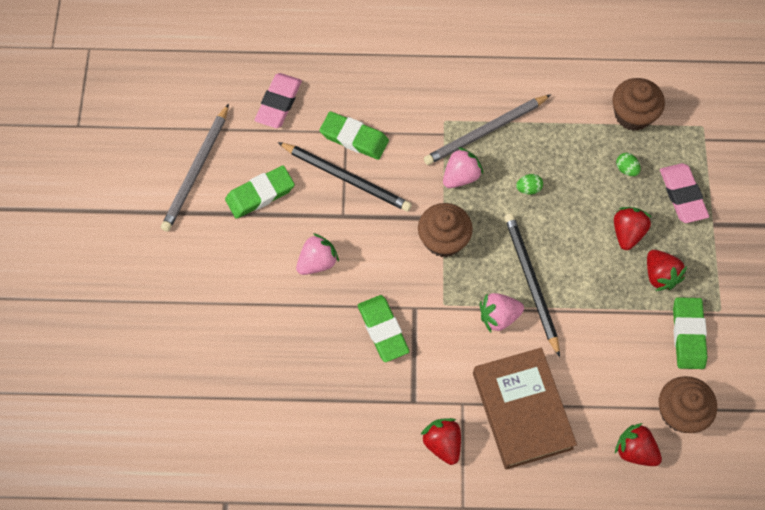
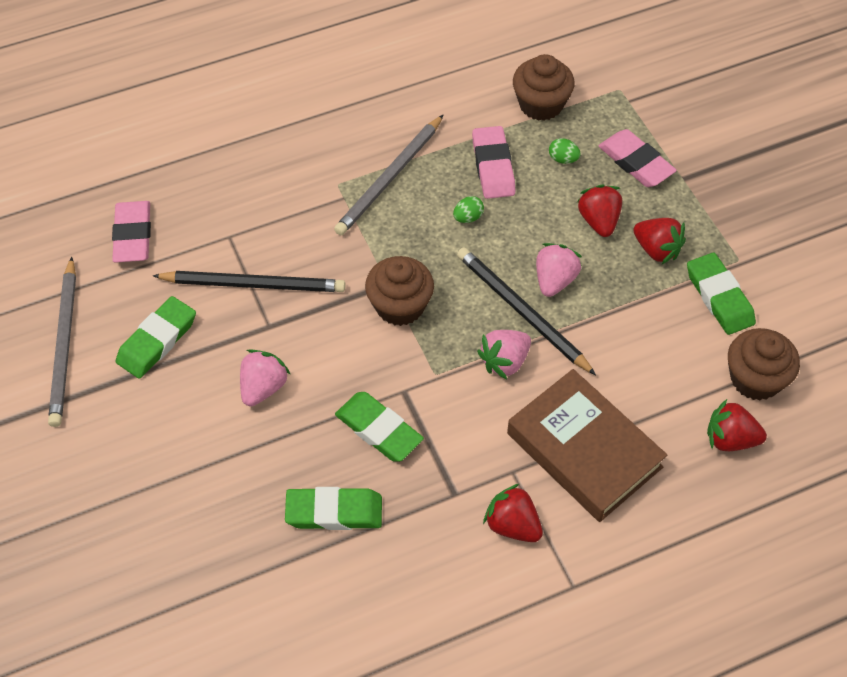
camera: 25 degrees left, 10 degrees down
green eraser [319,111,389,160] -> green eraser moved to [285,487,382,530]
pink strawberry [443,147,483,188] -> pink strawberry moved to [536,243,582,297]
none -> pink eraser [472,126,516,199]

